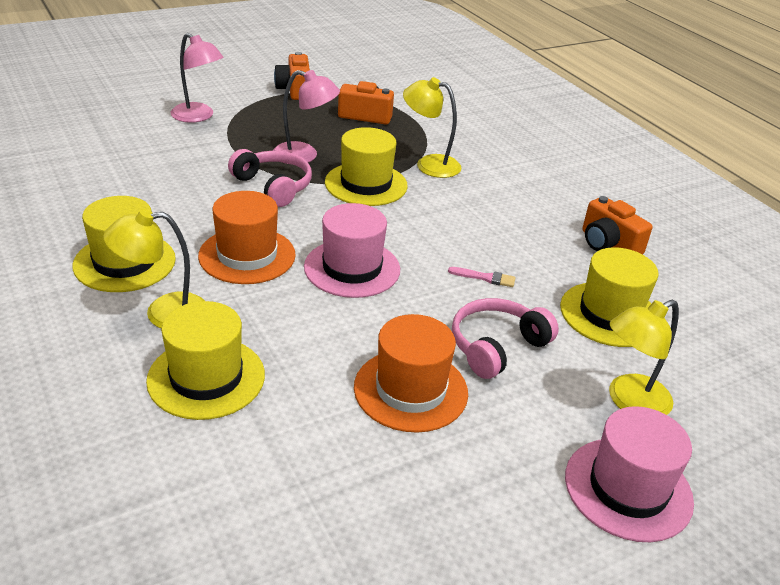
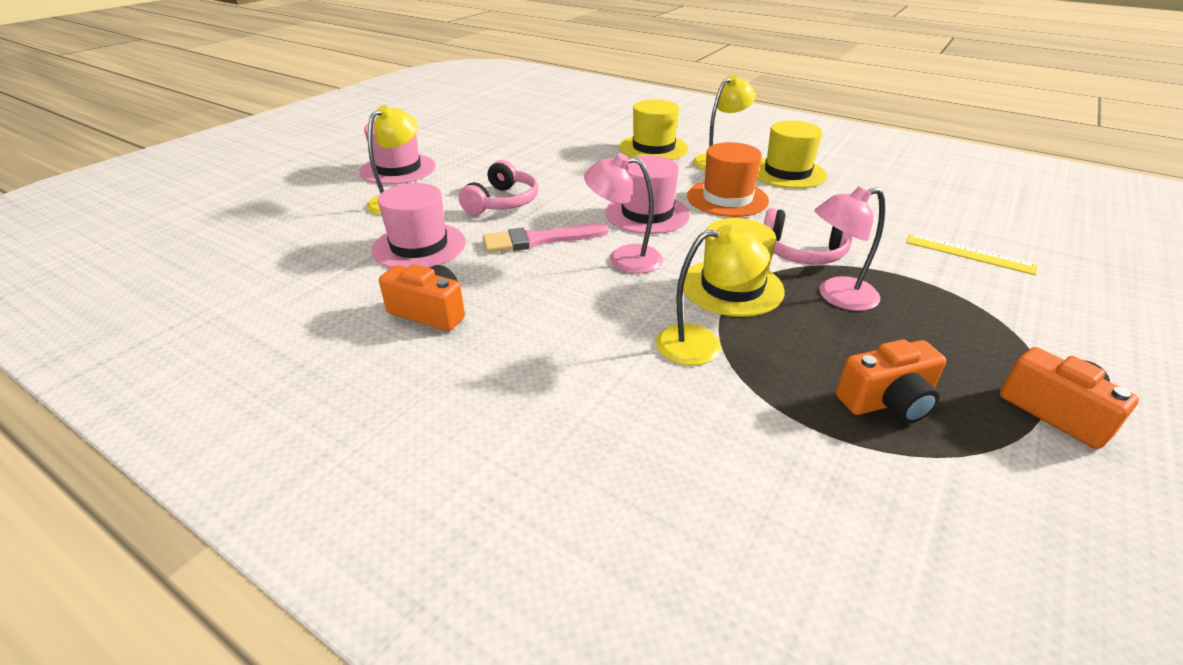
camera: 155 degrees right, 0 degrees up
pink lamp [171,33,224,123] -> pink lamp moved to [584,153,663,274]
orange hat [354,314,468,433] -> none
pink brush [448,267,516,287] -> pink brush [483,223,609,253], size x1.99
yellow hat [560,247,659,347] -> pink hat [371,183,466,268]
none -> yellow ruler [906,234,1037,275]

